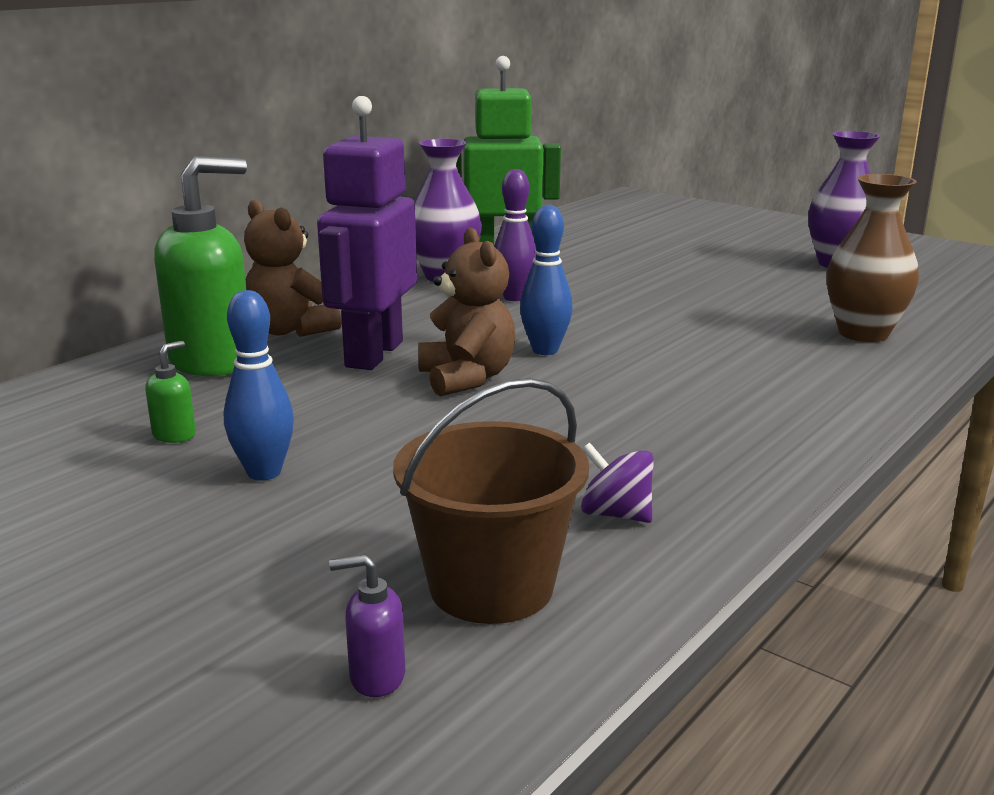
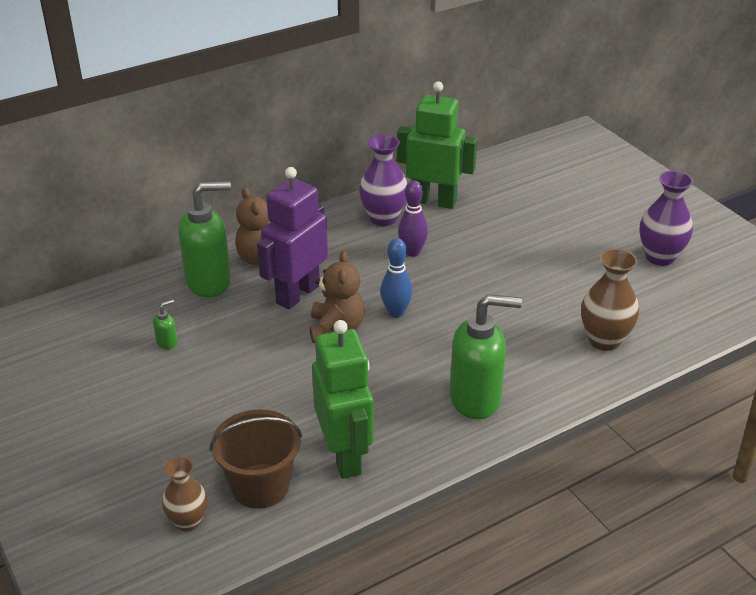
camera: 20 degrees right, 15 degrees up
blue bowling pin [224,290,294,481] -> none
purple soap dispenser [329,554,405,697] -> brown vase [162,457,207,531]
purple spinning top [581,442,654,523] -> green robot [312,320,374,479]
none -> green soap dispenser [450,294,522,419]

